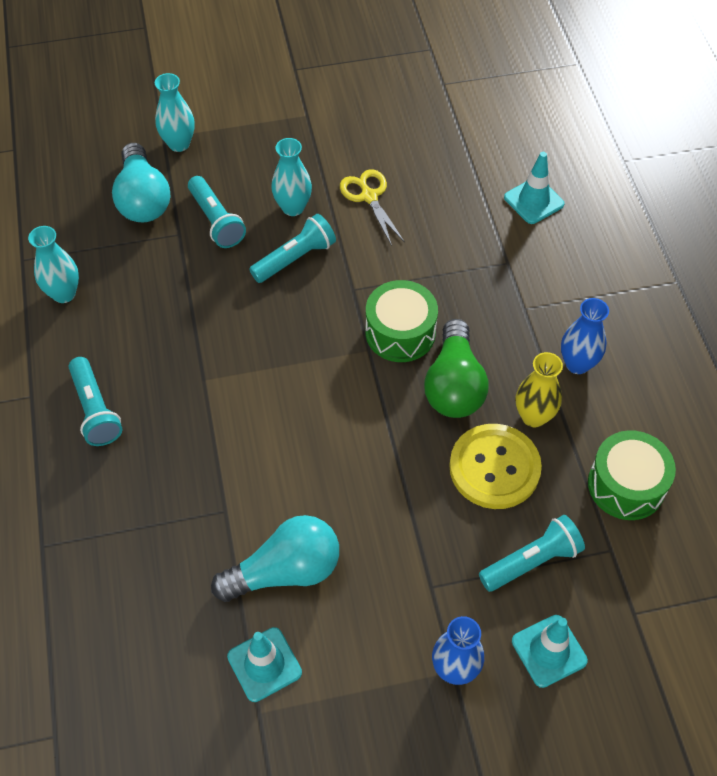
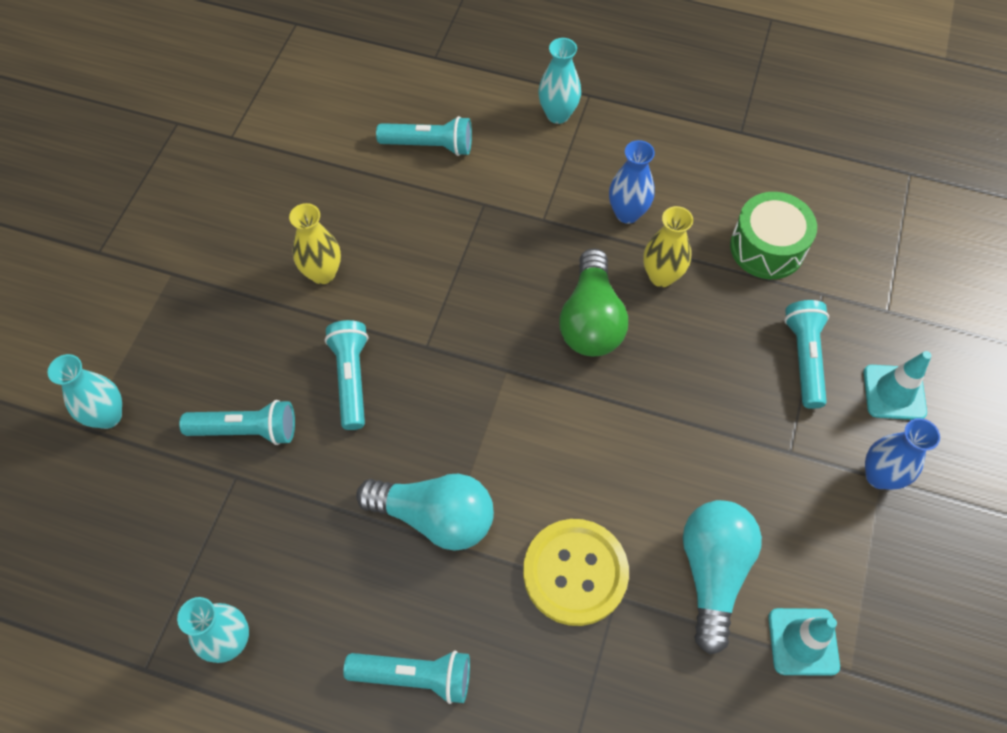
camera: 60 degrees left, 5 degrees up
turquoise light bulb [112,143,171,222] -> turquoise light bulb moved to [356,474,494,550]
turquoise vase [271,138,312,216] -> turquoise vase moved to [538,38,581,124]
yellow scissors [340,169,405,246] -> yellow vase [289,203,341,284]
green drum [366,280,438,362] -> none
green light bulb [424,319,488,418] -> green light bulb turned 60 degrees clockwise [559,248,628,356]
yellow button [449,424,542,509] -> yellow button moved to [523,519,629,626]
turquoise traffic cone [504,152,564,224] -> turquoise flashlight [376,116,472,156]

